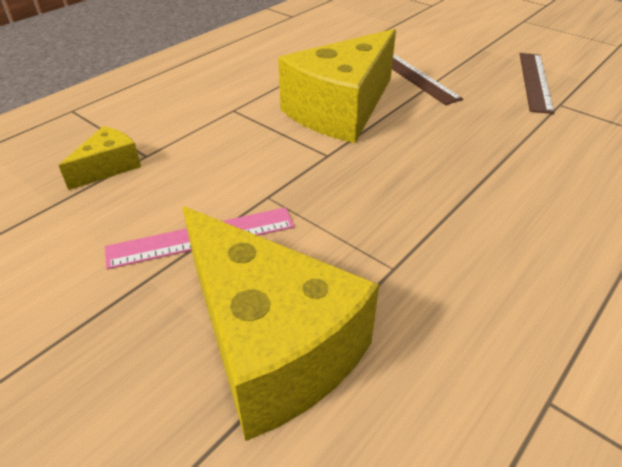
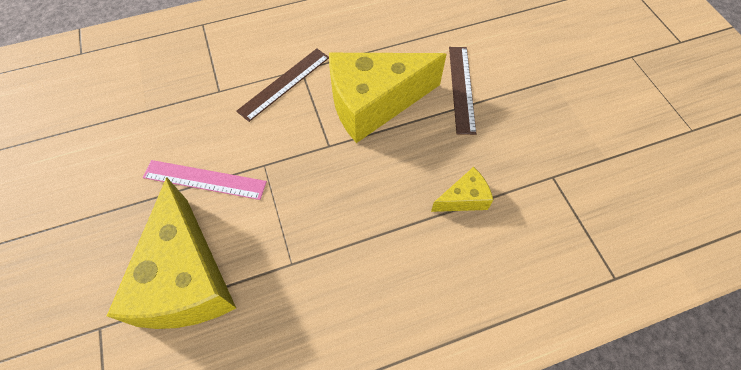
camera: 30 degrees right, 20 degrees up
yellow cheese [59,126,141,190] -> yellow cheese moved to [431,167,493,212]
brown ruler [520,53,554,114] -> brown ruler moved to [236,49,329,122]

